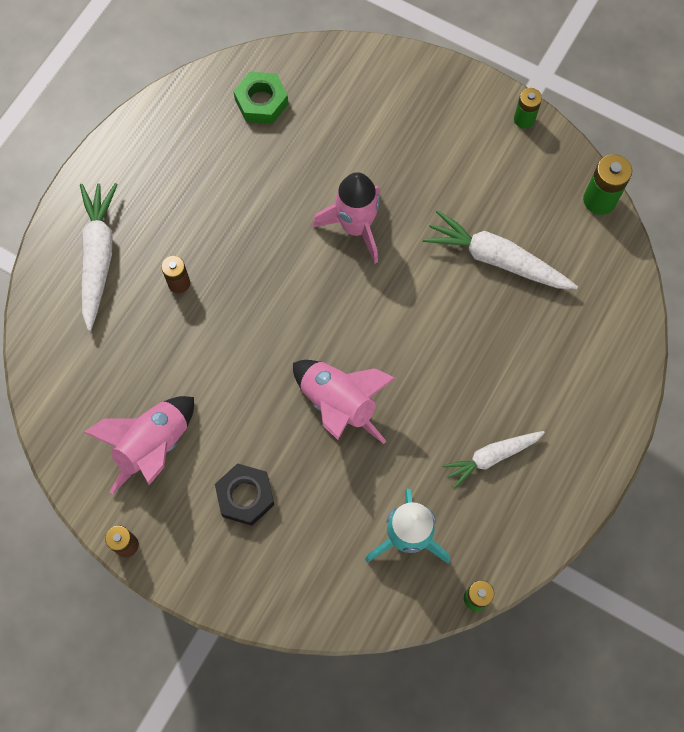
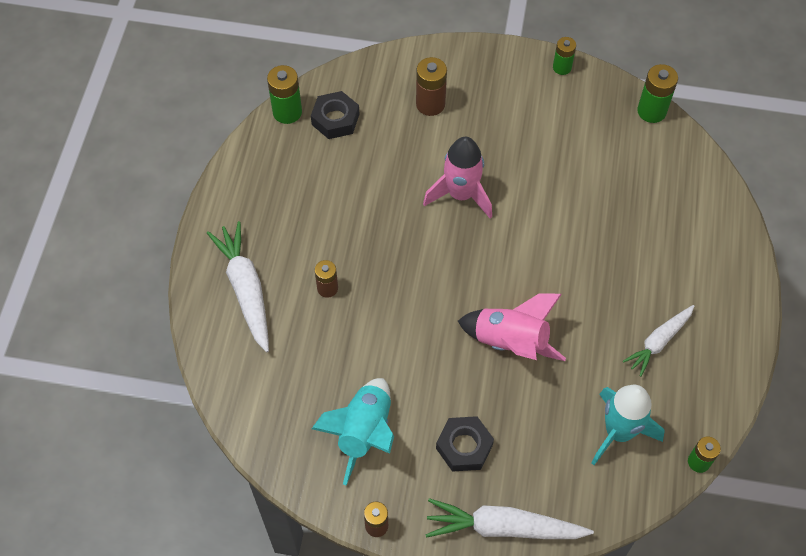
camera: 20 degrees left, 10 degrees down
pink rocket [83,396,194,495] -> turquoise rocket [312,378,394,485]
green nut [233,72,288,124] -> black nut [311,91,360,139]
white carrot [423,210,578,289] -> white carrot moved to [425,498,594,539]
none -> green battery [267,65,302,124]
none -> brown battery [416,57,447,116]

